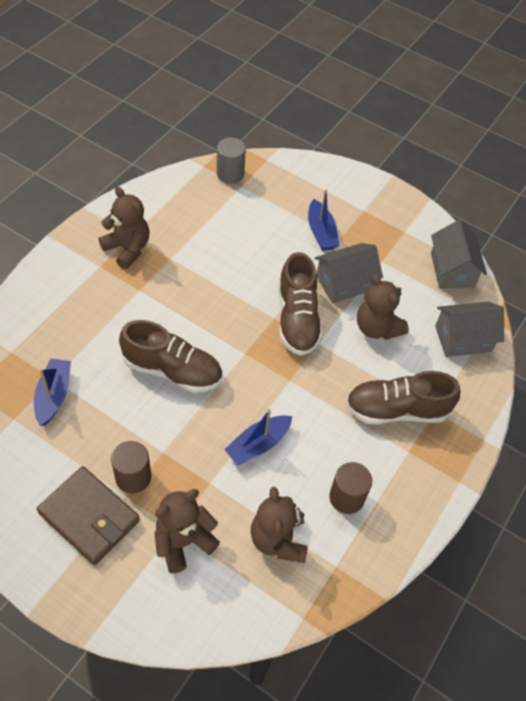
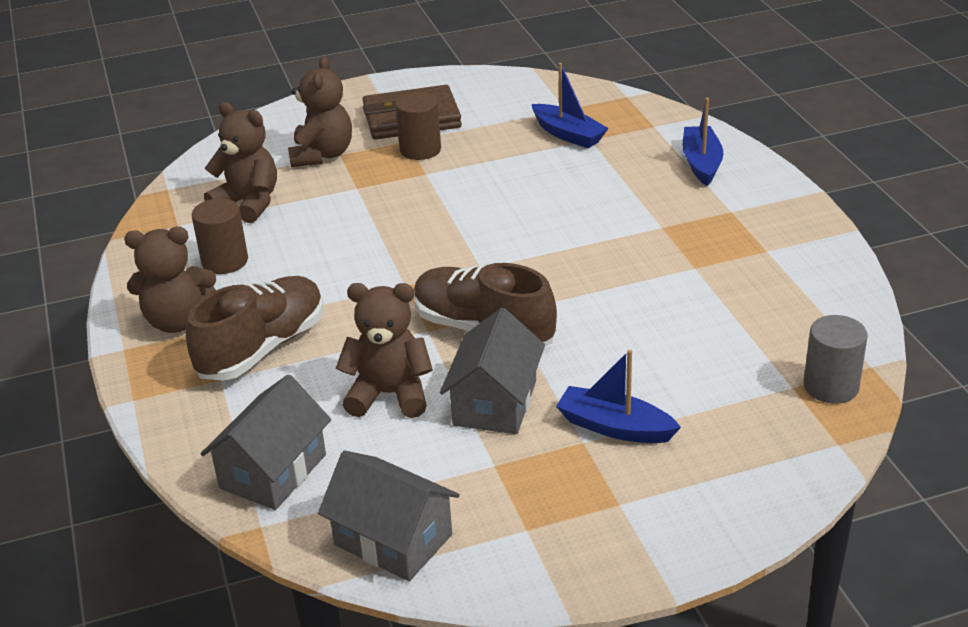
camera: 135 degrees right, 20 degrees down
brown teddy bear [99,187,150,269] -> brown teddy bear moved to [124,226,216,333]
brown shoe [119,320,222,393] -> none
blue boat [224,409,292,465] -> blue boat moved to [682,98,723,186]

